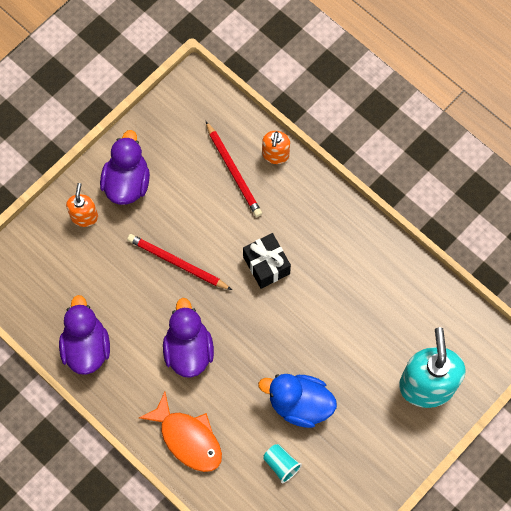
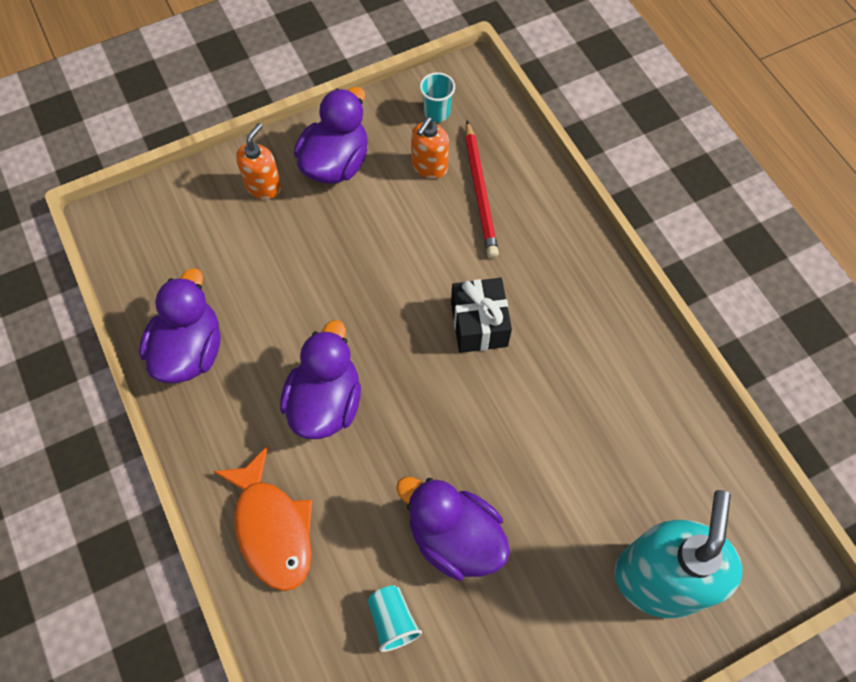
camera: 20 degrees right, 5 degrees down
red pencil [127,234,232,290] -> none
blue duck [258,374,337,428] -> purple duck [396,477,510,581]
orange soap dispenser [262,131,290,164] -> orange soap dispenser moved to [411,117,449,179]
none -> turquoise cup [420,72,455,122]

